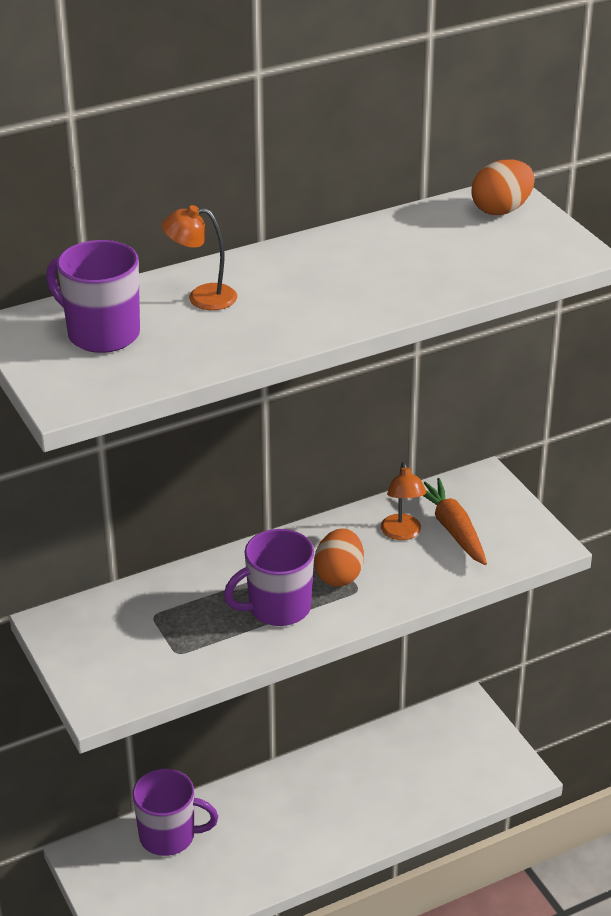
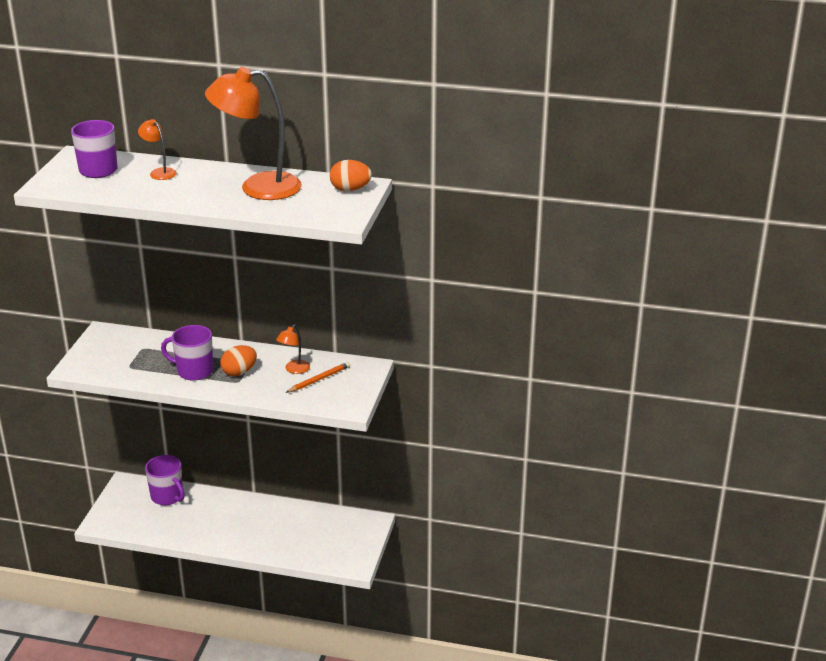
camera: 40 degrees right, 5 degrees down
orange carrot [423,478,487,565] -> orange pencil [285,362,350,393]
none -> orange lamp [205,67,302,200]

